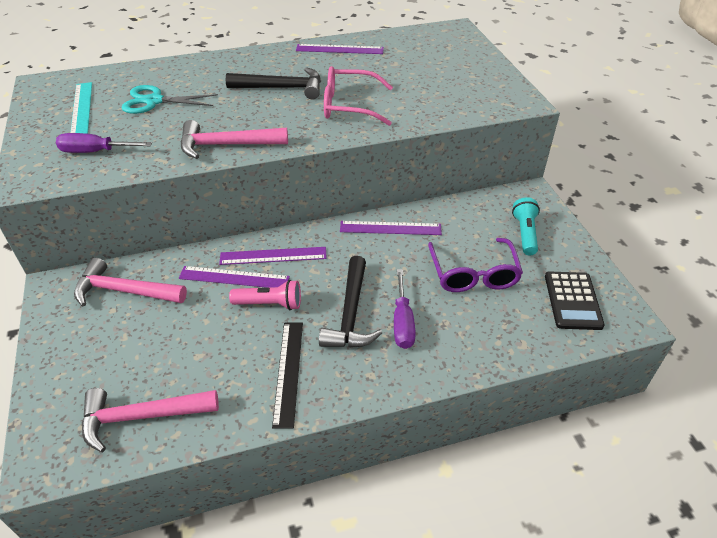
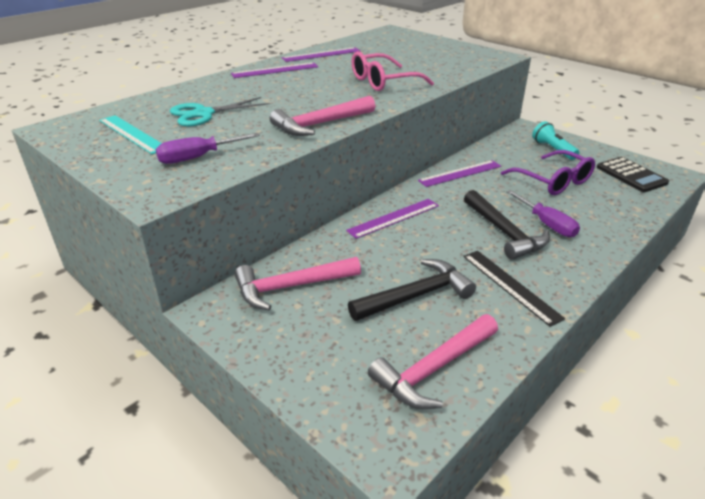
camera: 30 degrees left, 10 degrees down
purple ruler [179,266,290,288] -> purple ruler moved to [231,63,319,78]
black hammer [226,67,321,100] -> black hammer moved to [348,259,476,321]
pink flashlight [229,280,301,310] -> none

